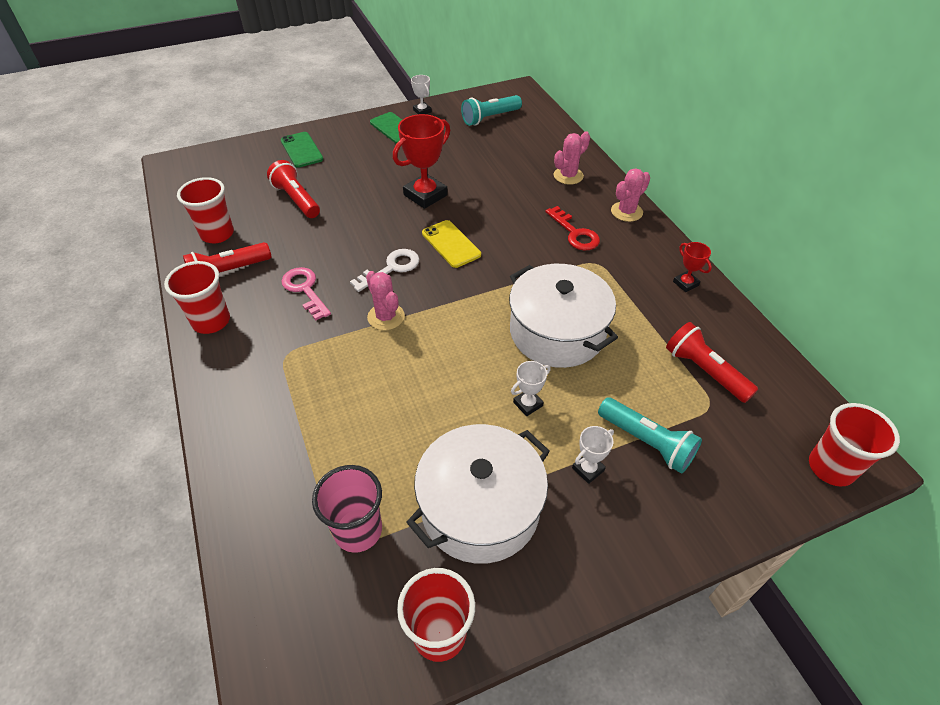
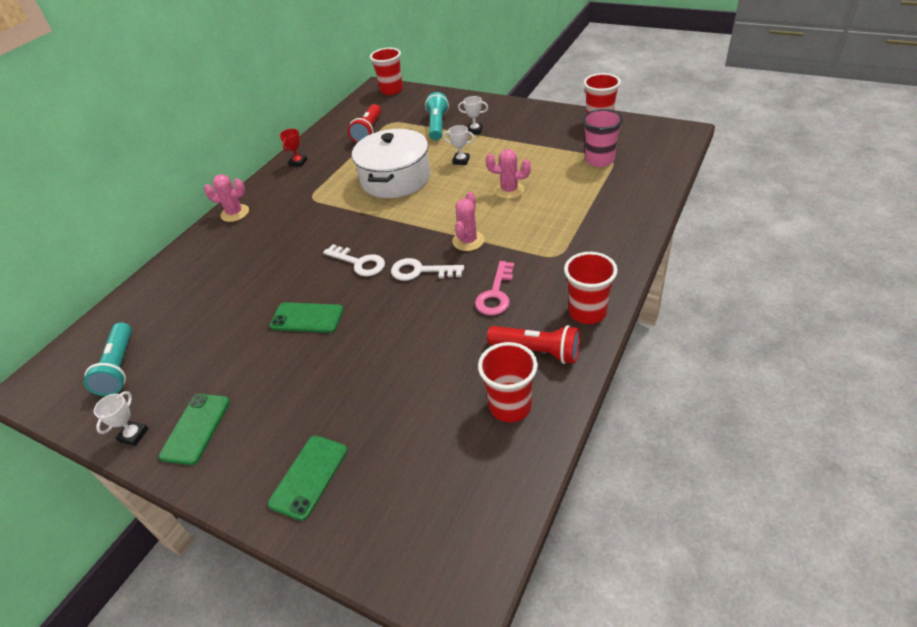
camera: 125 degrees left, 5 degrees down
red flashlight [267,160,320,218] -> none
red trophy [393,114,450,209] -> green phone [270,302,344,333]
white pot [406,424,550,564] -> none
yellow phone [422,220,481,268] -> white key [323,244,385,276]
turquoise flashlight [461,95,522,126] -> turquoise flashlight turned 60 degrees clockwise [84,322,132,396]
red key [545,206,600,250] -> none
pink cactus [554,131,590,185] -> pink cactus moved to [486,149,531,199]

